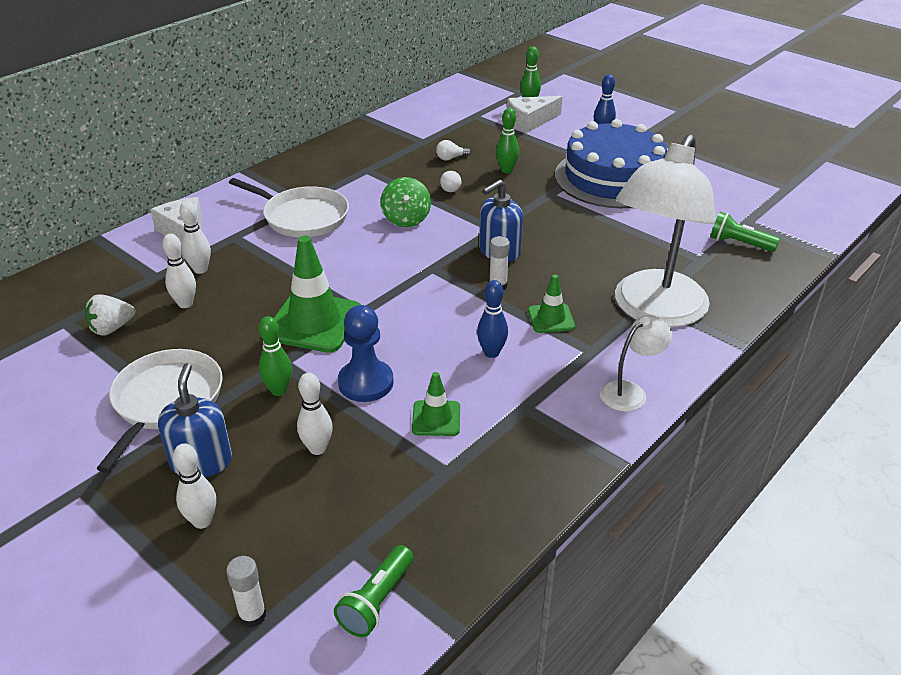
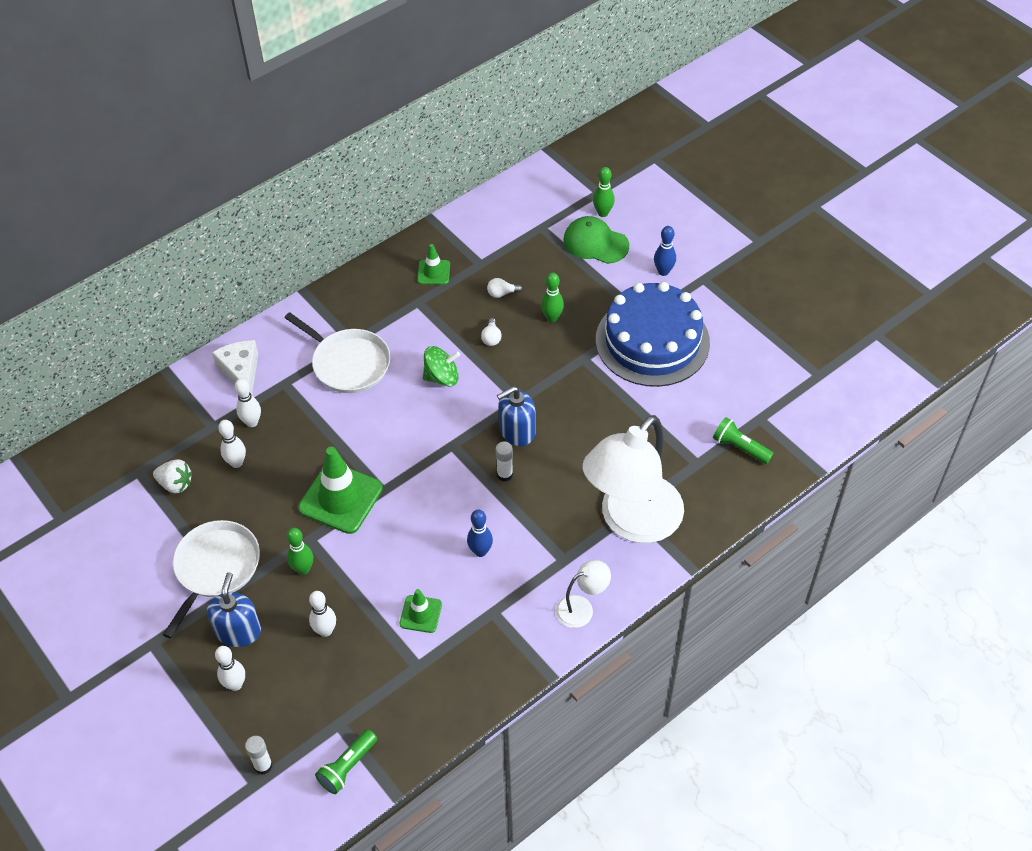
camera: 10 degrees right, 15 degrees up
white strawberry [85,294,135,336] -> white strawberry turned 135 degrees counterclockwise [153,459,192,494]
blue pawn [338,305,394,402] -> none
green spinning top [381,177,431,227] -> green spinning top turned 105 degrees counterclockwise [423,346,460,387]
white cheese [507,96,563,133] -> green cap [563,216,629,264]
green traffic cone [528,274,575,333] -> green traffic cone moved to [417,244,450,285]

